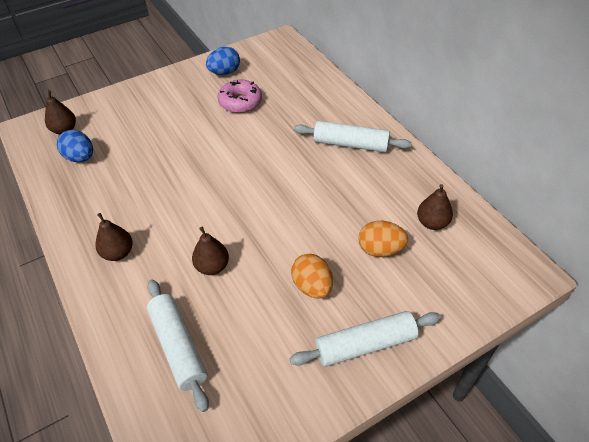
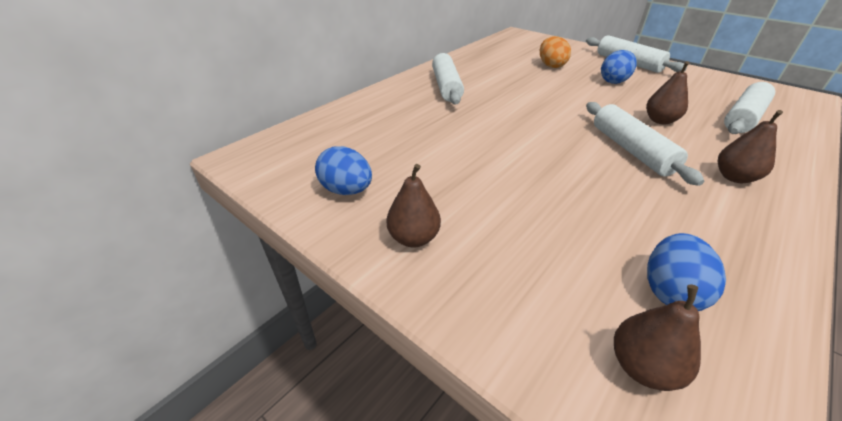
camera: 110 degrees left, 10 degrees down
pink donut [217,80,262,113] -> none
orange egg [291,254,333,298] -> blue egg [601,50,637,84]
brown pear [417,184,453,230] -> brown pear moved to [386,164,441,247]
none -> white rolling pin [586,102,704,186]

